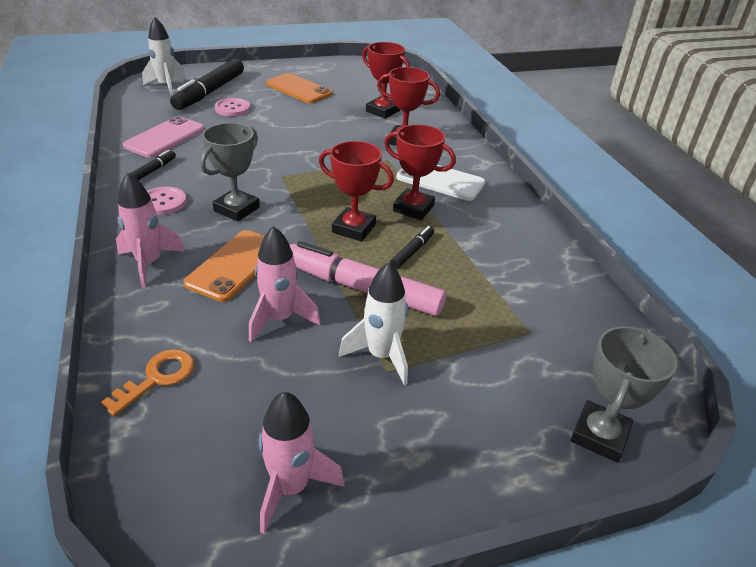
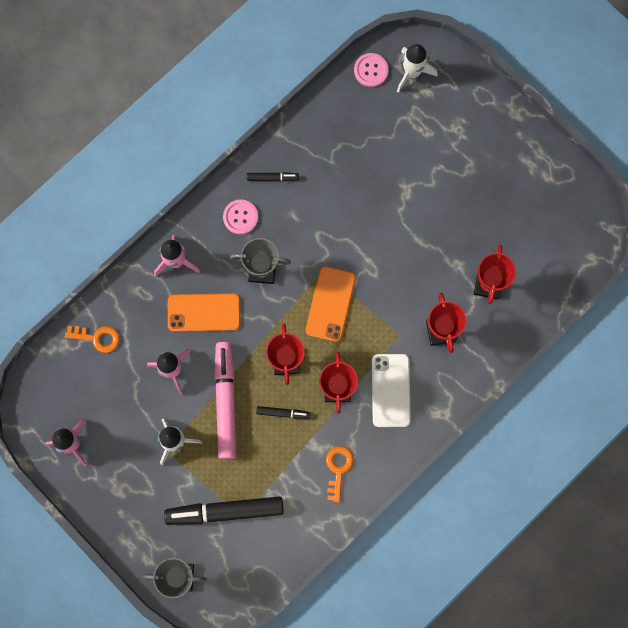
camera: 65 degrees right, 40 degrees up
pink phone [123,116,205,158] -> none
black marker [170,58,244,110] -> black marker moved to [164,496,284,525]
pink button [215,98,251,116] -> pink button moved to [354,53,389,87]
orange phone [266,73,332,103] -> orange phone moved to [306,266,356,342]
none -> orange key [326,446,354,503]

